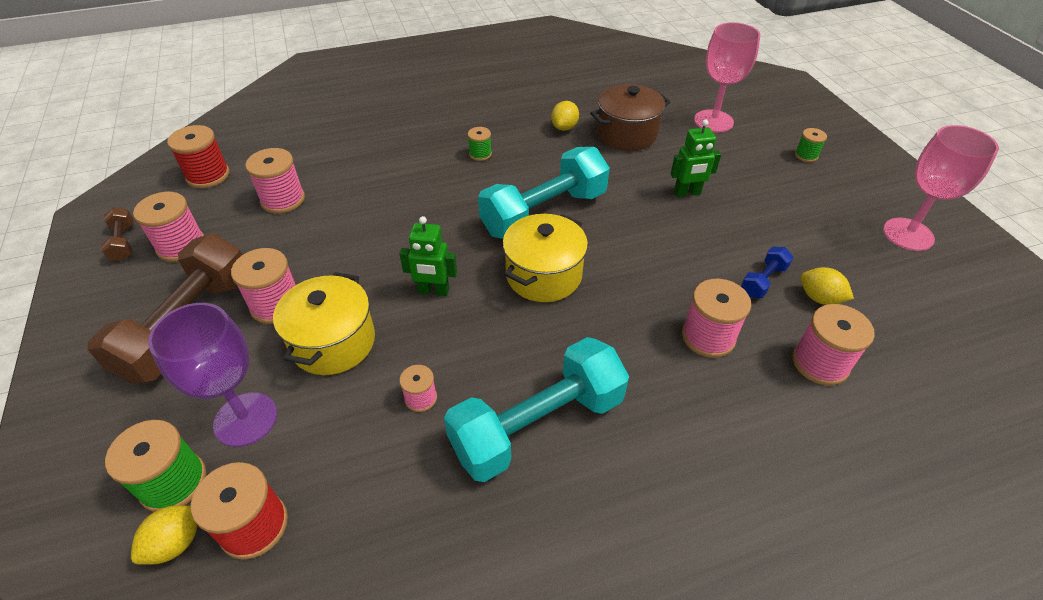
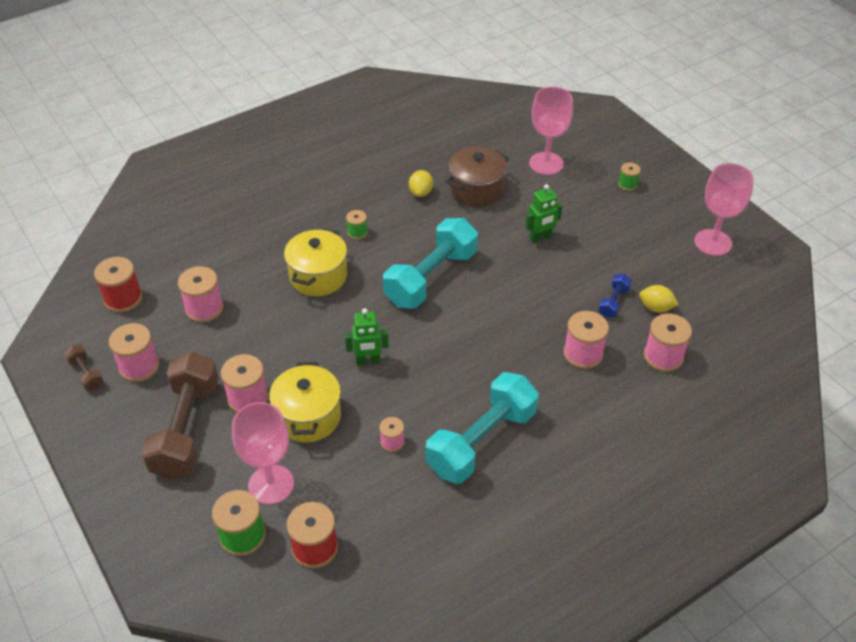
camera: 15 degrees left, 0 degrees up
yellow lemon [131,505,198,565] -> none
purple goblet [148,303,277,447] -> pink goblet [232,402,294,504]
yellow pot [502,214,588,302] -> yellow pot moved to [284,228,347,296]

